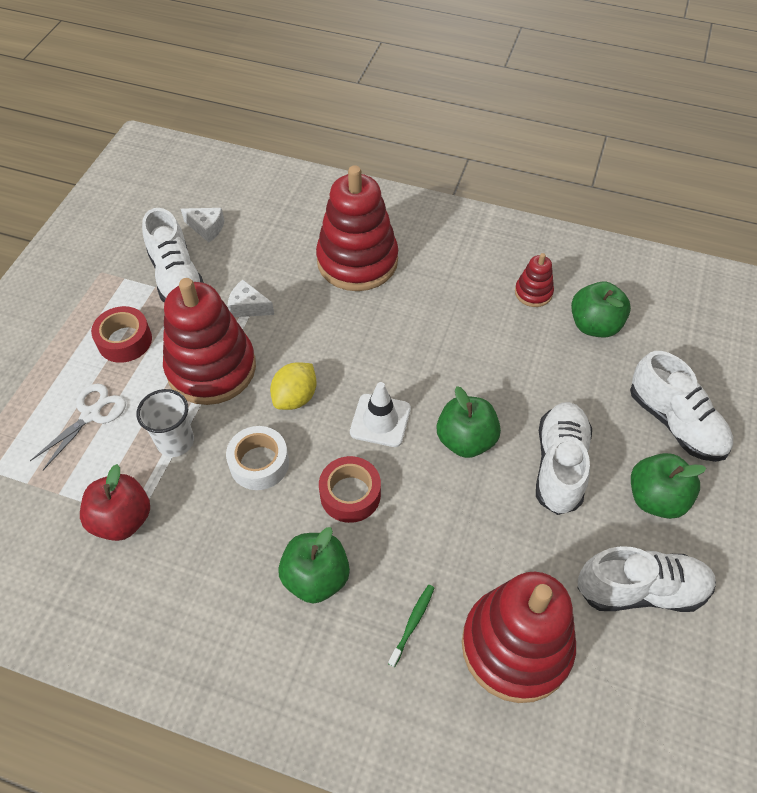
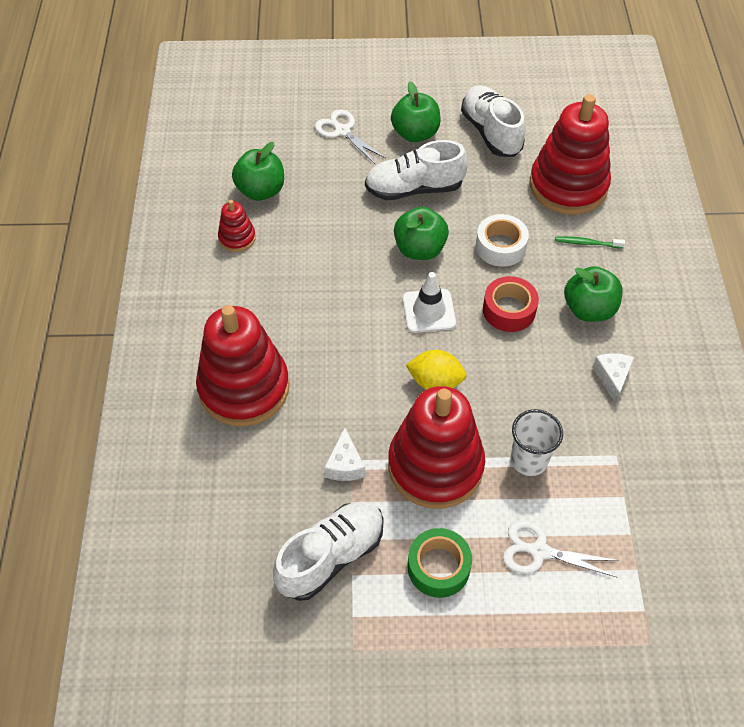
camera: 110 degrees left, 0 degrees up
red apple [80,464,150,541] -> none
red tape [91,306,152,363] -> green tape [408,528,472,598]
white cheese [181,208,224,243] -> white cheese moved to [592,353,634,404]
white tape [226,426,289,490] -> white tape moved to [475,214,529,267]
white shoe [630,351,733,462] -> white scissors [315,109,386,164]

